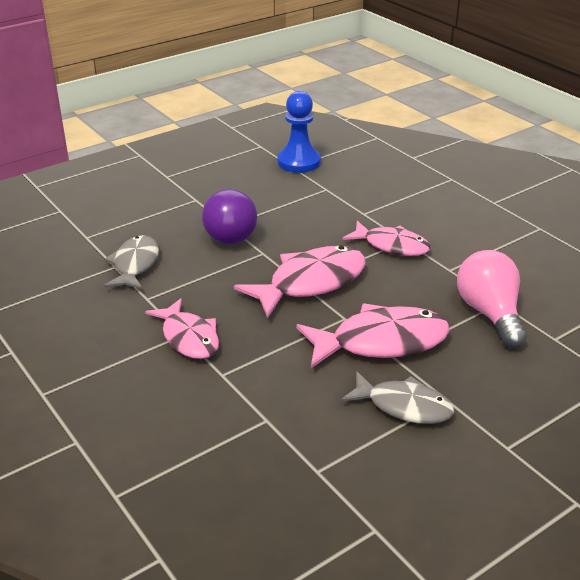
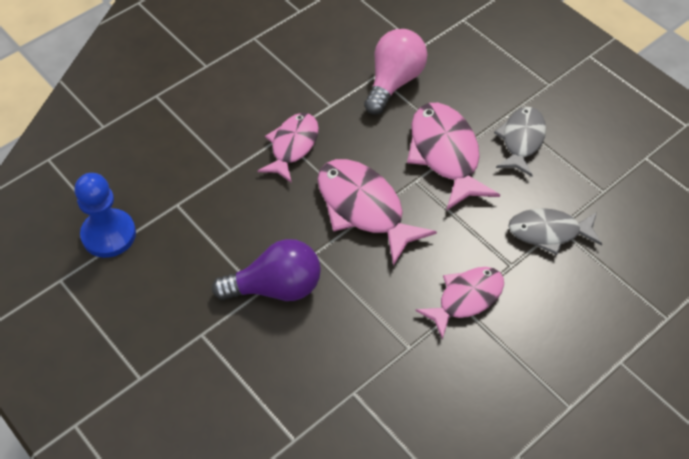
camera: 95 degrees left, 20 degrees up
grey fish [104,235,159,290] -> grey fish moved to [508,208,602,255]
pink light bulb [457,250,527,348] -> pink light bulb turned 135 degrees clockwise [364,29,427,115]

